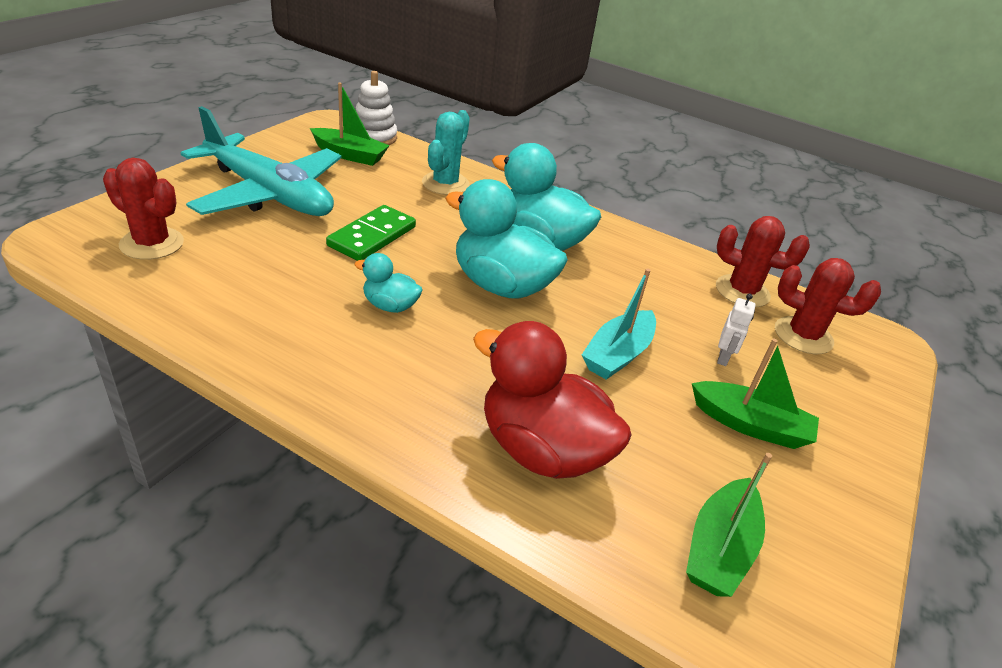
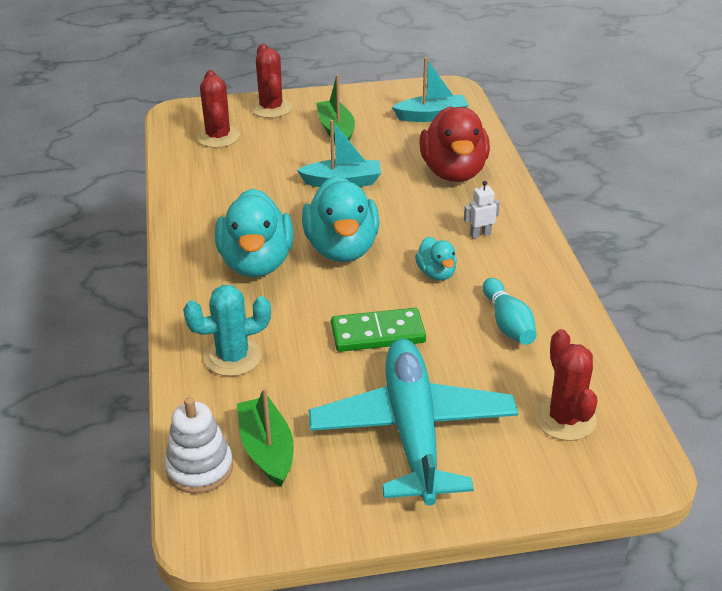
camera: 125 degrees left, 0 degrees up
green boat [686,453,772,597] -> turquoise boat [392,57,469,122]
red cactus [716,216,810,307] -> red cactus moved to [251,44,292,118]
white robot [717,293,756,366] -> white robot moved to [464,181,500,238]
none -> turquoise bowling pin [483,278,536,345]

